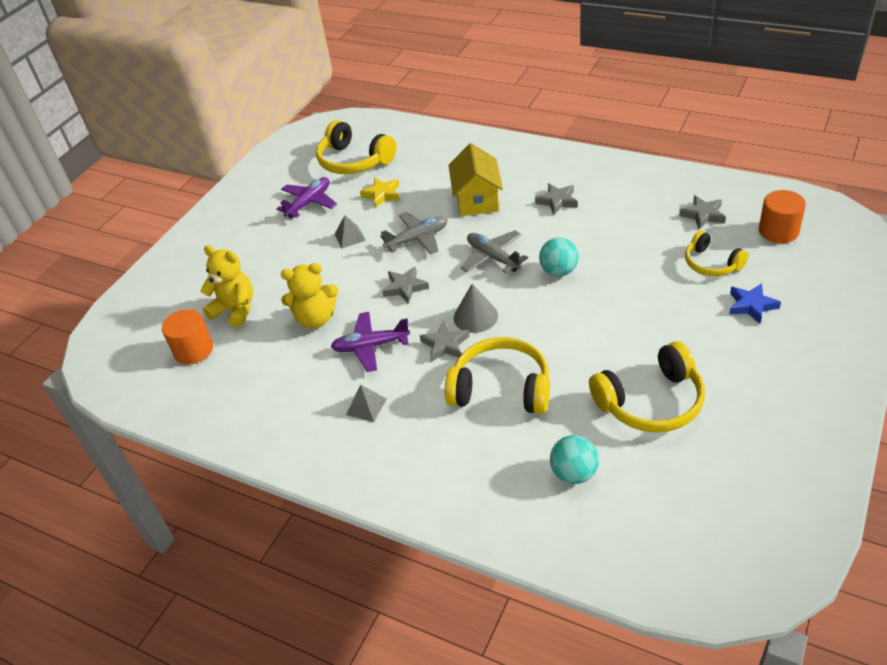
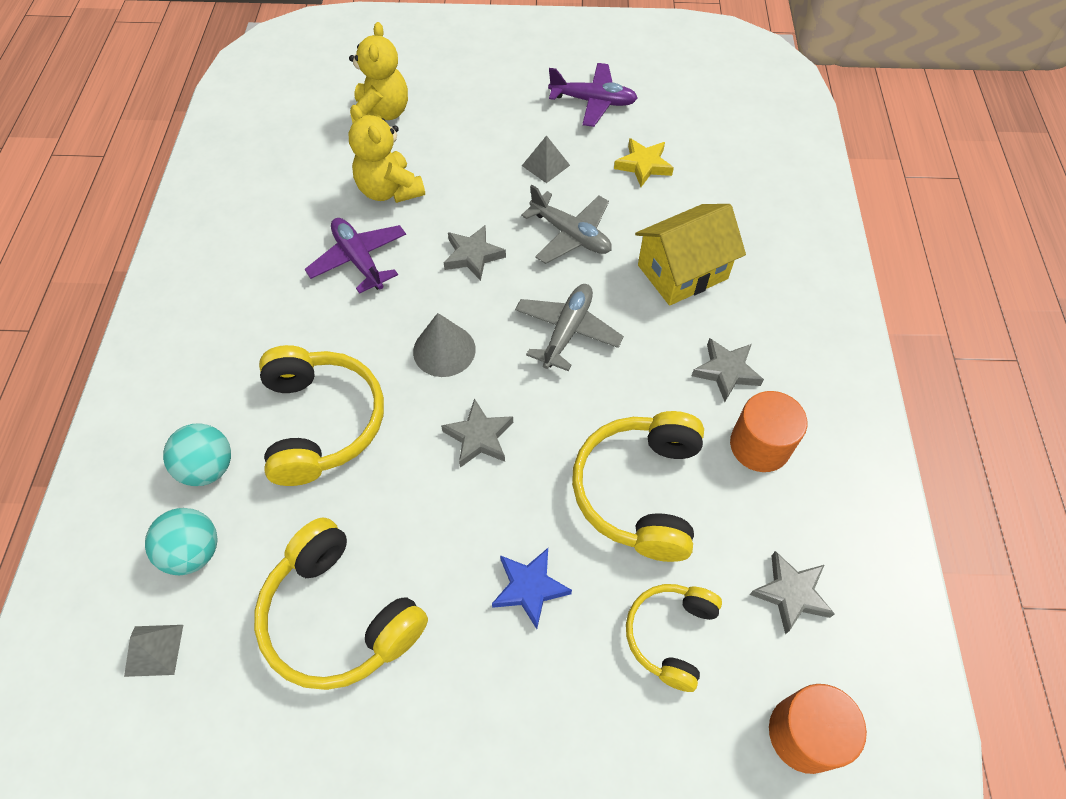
camera: 60 degrees right, 15 degrees up
orange cylinder [162,309,213,364] -> orange cylinder moved to [730,391,807,472]
yellow headphones [316,120,397,174] -> yellow headphones moved to [572,411,704,562]
grey pyramid [346,384,387,422] -> grey pyramid moved to [124,625,183,677]
grey star [420,320,470,362] -> grey star moved to [441,398,513,468]
turquoise ball [539,237,579,277] -> turquoise ball moved to [163,423,231,486]
blue star [729,283,781,324] -> blue star moved to [492,548,572,629]

